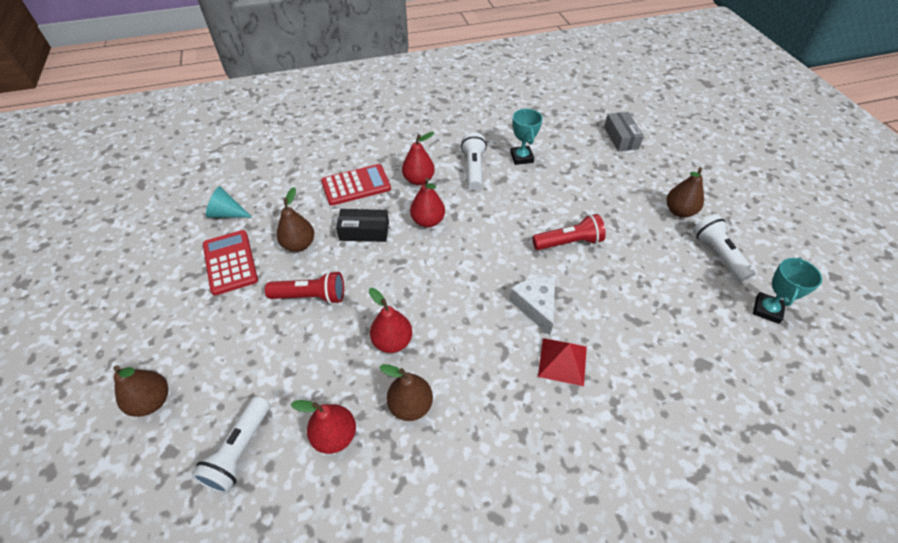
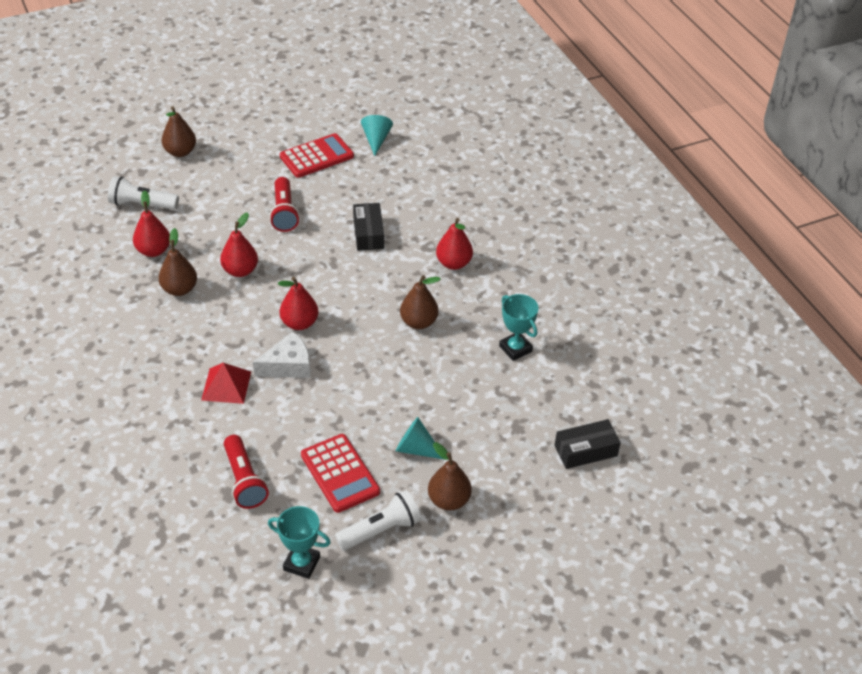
camera: 80 degrees right, 5 degrees down
brown pear [276,187,314,252] -> brown pear moved to [400,275,440,329]
red calculator [321,164,391,206] -> red calculator moved to [301,434,380,513]
red pear [410,178,445,228] -> red pear moved to [278,277,318,330]
white flashlight [461,133,487,190] -> none
turquoise trophy [510,109,543,165] -> turquoise trophy turned 75 degrees clockwise [499,294,539,361]
red flashlight [532,214,606,250] -> red flashlight moved to [224,435,269,509]
grey box [604,112,644,151] -> black box [555,419,621,469]
none -> turquoise cone [396,417,445,460]

